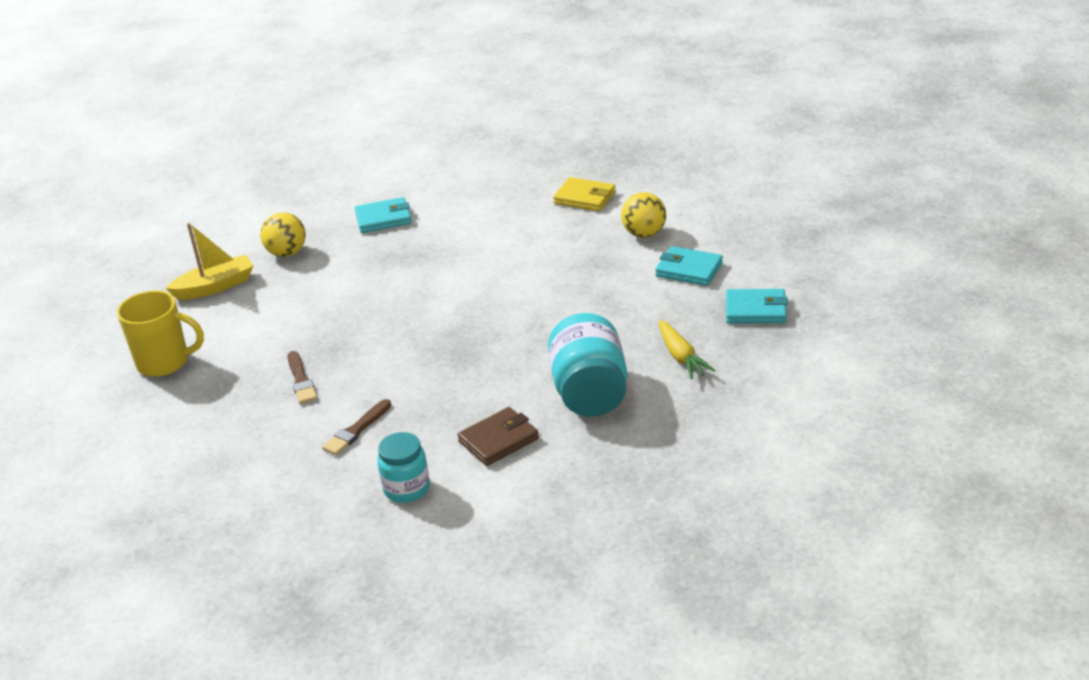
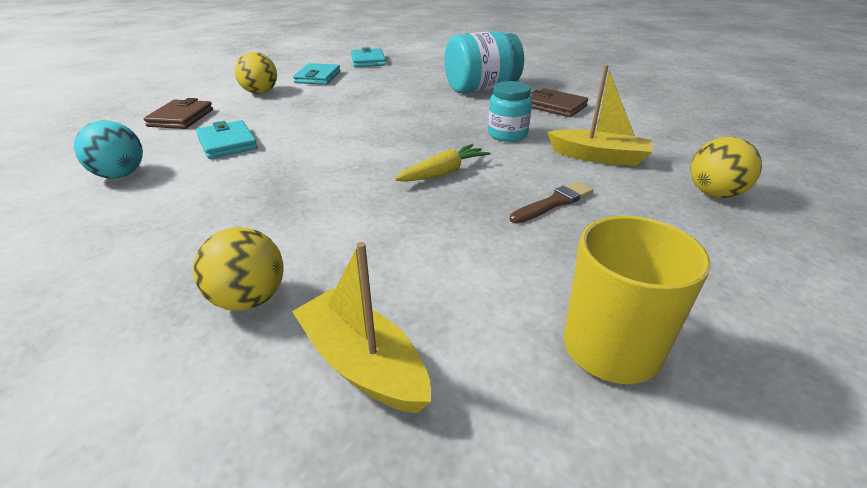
camera: 110 degrees left, 0 degrees up
brown brush [322,399,391,455] -> yellow boat [547,65,652,166]
turquoise wallet [355,197,412,233] -> turquoise wallet moved to [196,120,258,159]
turquoise jar [377,432,430,503] -> turquoise jar moved to [488,81,532,142]
yellow wallet [553,177,616,211] -> brown wallet [144,98,213,129]
yellow carrot [659,320,715,379] -> yellow carrot moved to [394,144,491,182]
none -> turquoise ball [74,121,143,179]
none -> yellow ball [690,137,762,198]

